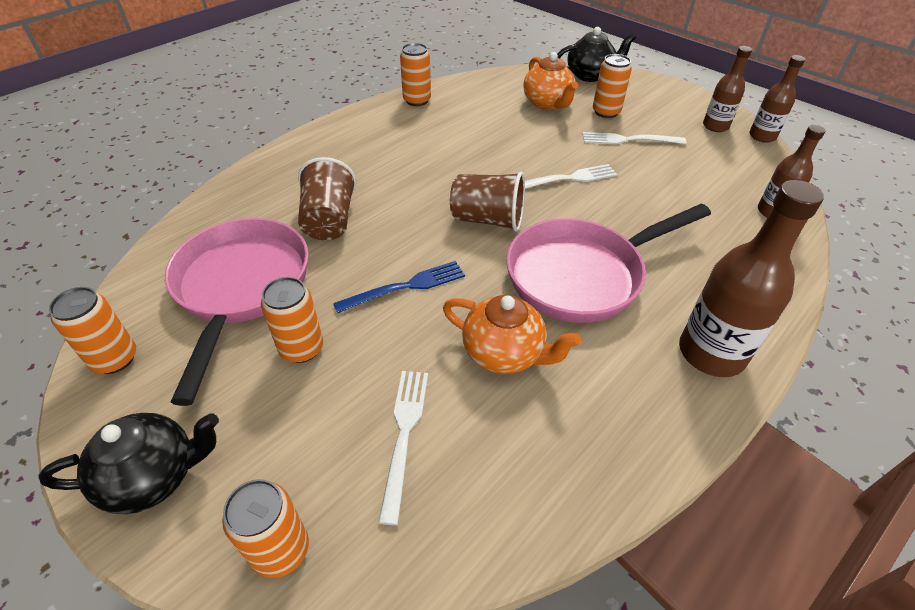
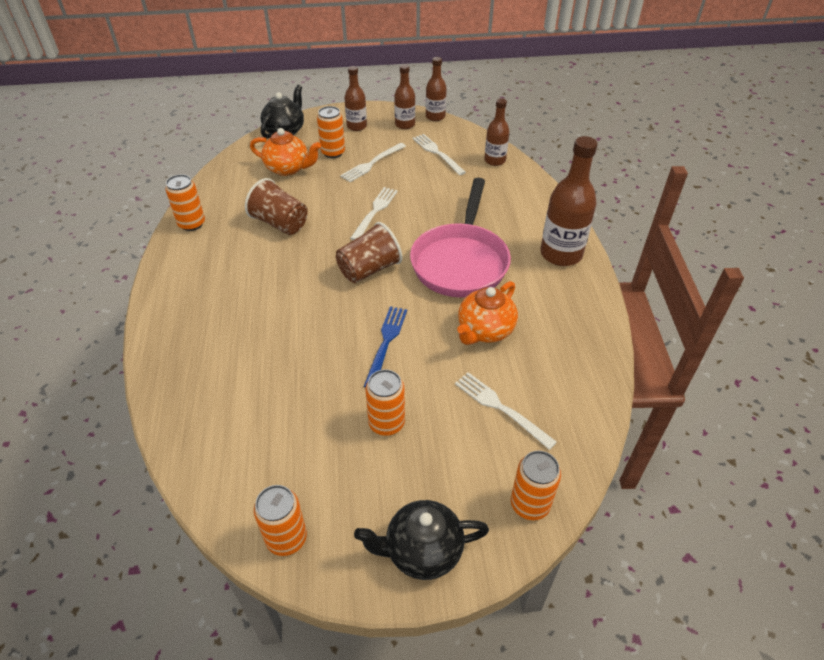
camera: 50 degrees left, 0 degrees up
black teapot [38,413,219,514] -> black teapot turned 120 degrees counterclockwise [354,500,489,580]
pink pan [164,218,309,406] -> none
brown cup [298,157,357,240] -> brown cup moved to [245,178,308,235]
orange teapot [443,295,581,374] -> orange teapot turned 150 degrees clockwise [457,281,518,345]
none -> brown bottle [344,66,367,131]
none -> white fork [413,134,466,175]

